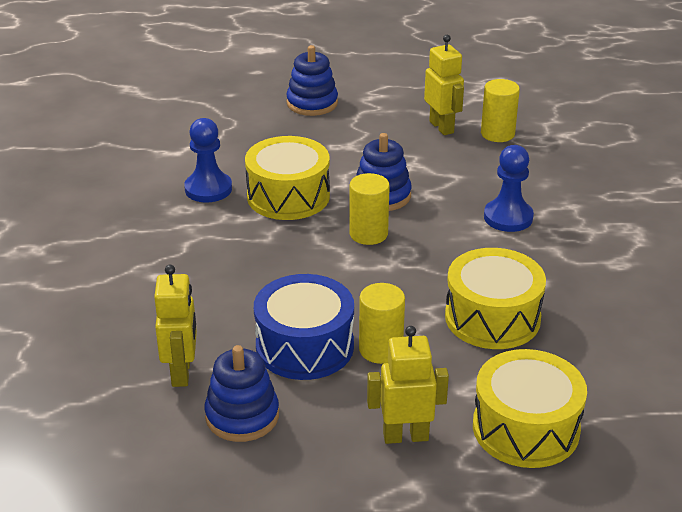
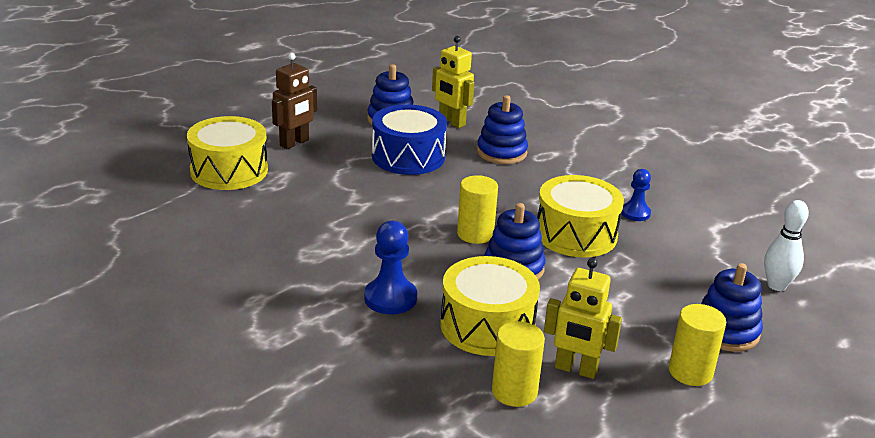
camera: 135 degrees right, 5 degrees down
blue pawn [184,118,232,203] -> blue pawn [622,169,651,221], size x0.65
yellow cylinder [359,283,405,364] -> yellow cylinder moved to [669,304,726,386]
yellow robot [367,326,449,444] -> brown robot [272,53,317,149]
yellow drum [445,248,546,349] -> yellow drum moved to [440,256,540,356]
none -> blue stacking toy [477,95,528,164]
none -> white bowling pin [764,200,809,291]

